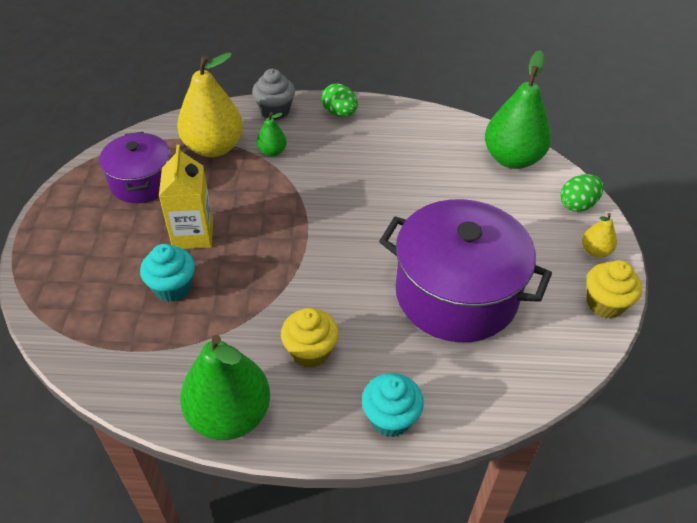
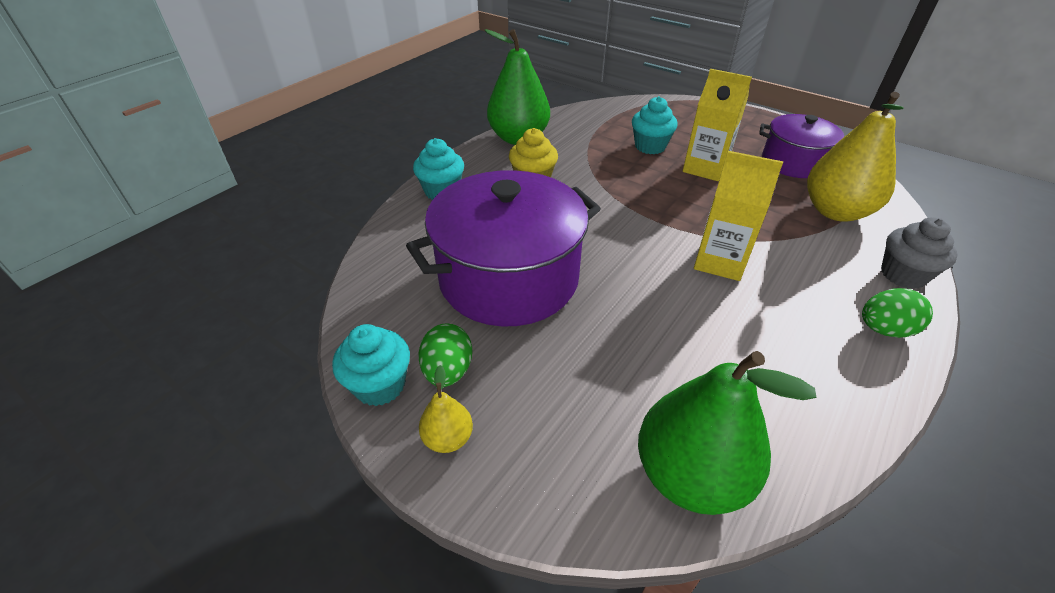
camera: 125 degrees right, 5 degrees down
green pear [257,112,287,156] -> none
green egg [560,174,604,212] -> green egg moved to [419,323,473,387]
yellow cupcake [586,260,642,318] -> turquoise cupcake [332,324,410,406]
none -> yellow carton [694,151,783,281]

